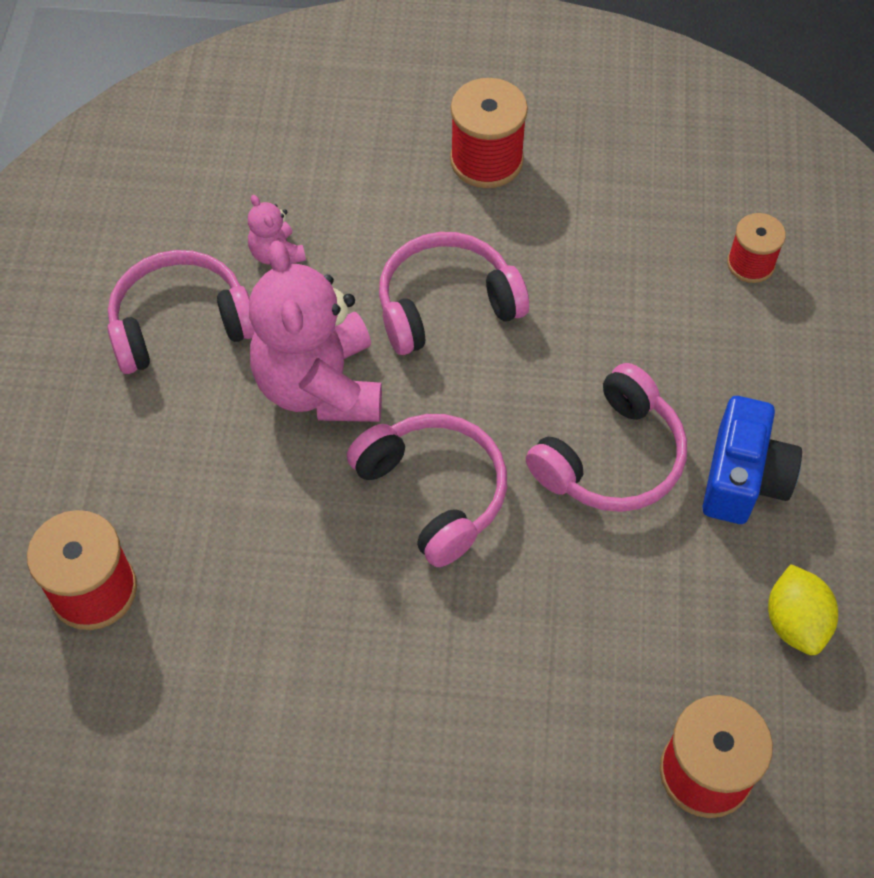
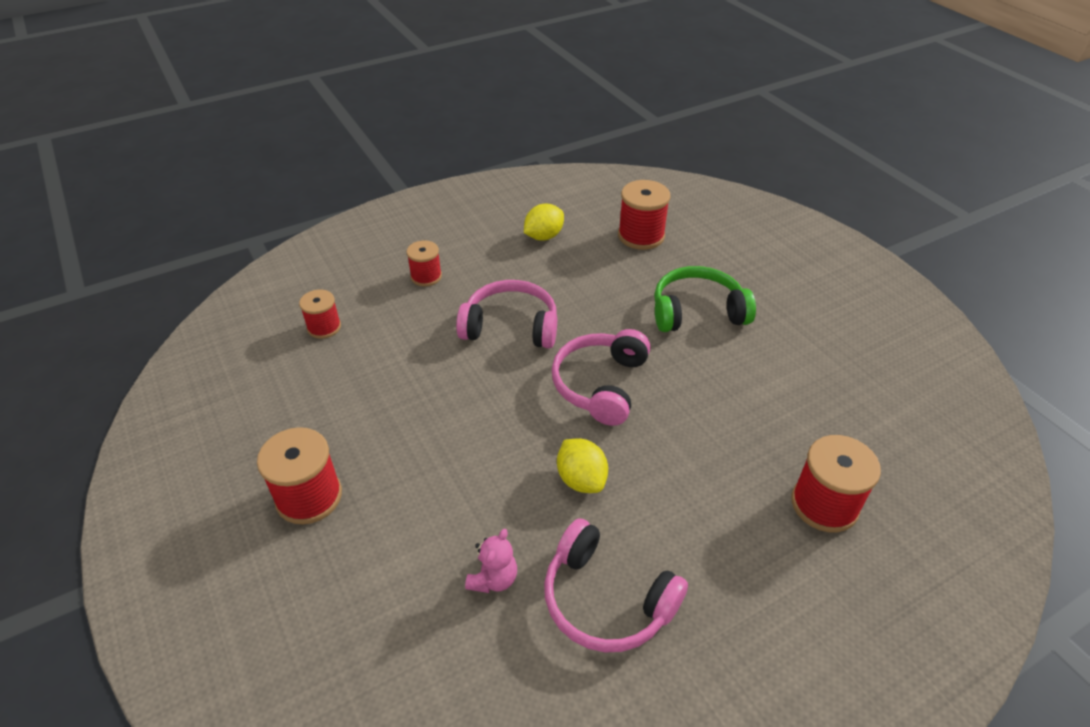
camera: 125 degrees left, 15 degrees down
pink teddy bear [249,240,382,422] -> yellow lemon [557,438,608,493]
pink headphones [379,232,529,355] -> none
blue camera [702,396,802,524] -> none
none -> red spool [406,240,442,286]
none -> green headphones [654,266,756,332]

